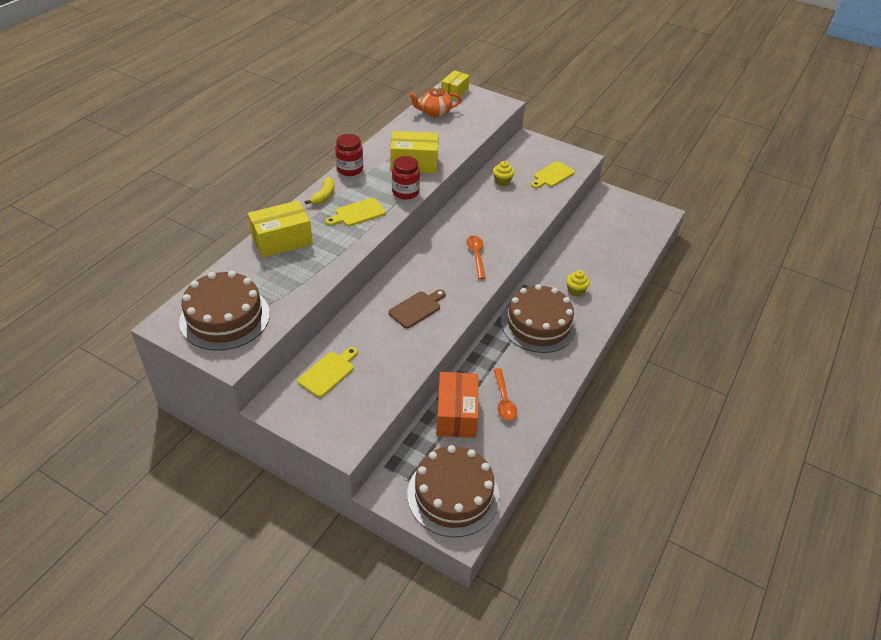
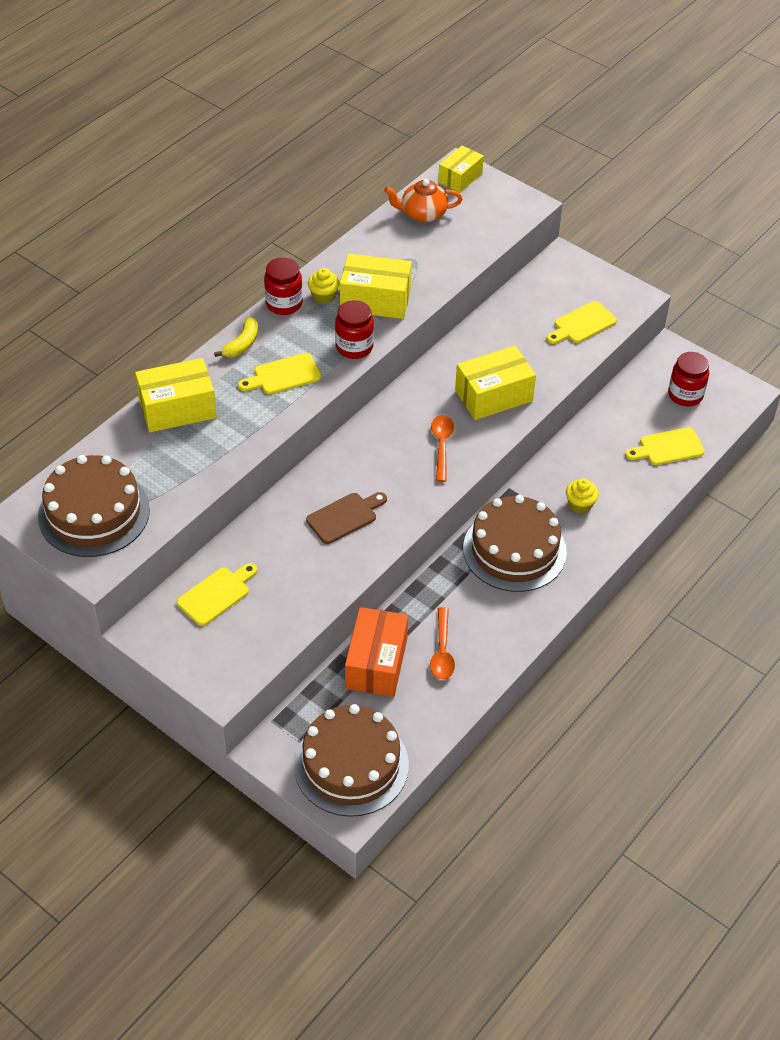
camera: 10 degrees right, 5 degrees up
yellow cupcake [493,161,514,186] -> yellow cupcake moved to [308,268,340,304]
none -> yellow box [455,346,536,420]
none -> yellow cutting board [625,427,705,465]
none -> red jar [668,352,709,406]

